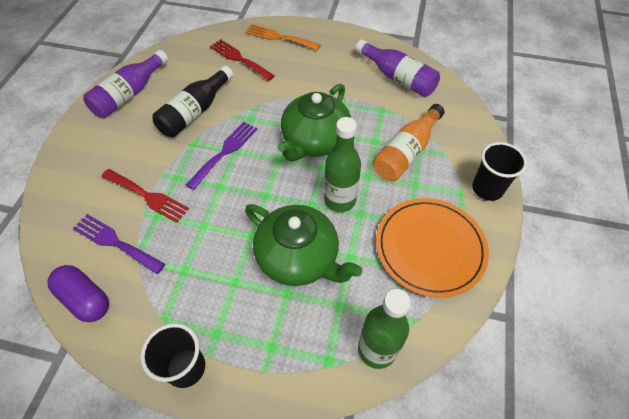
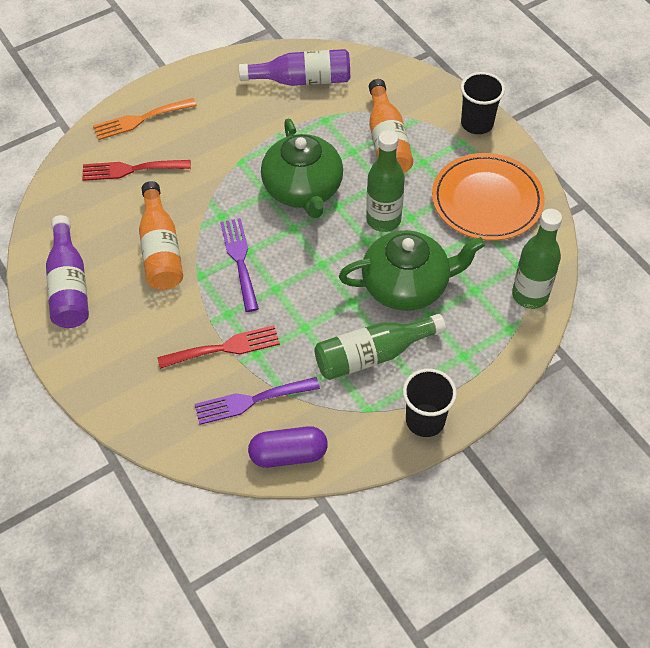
camera: 45 degrees left, 0 degrees up
black bottle [152,66,233,137] -> orange bottle [139,181,183,290]
none -> green bottle [315,314,446,380]

